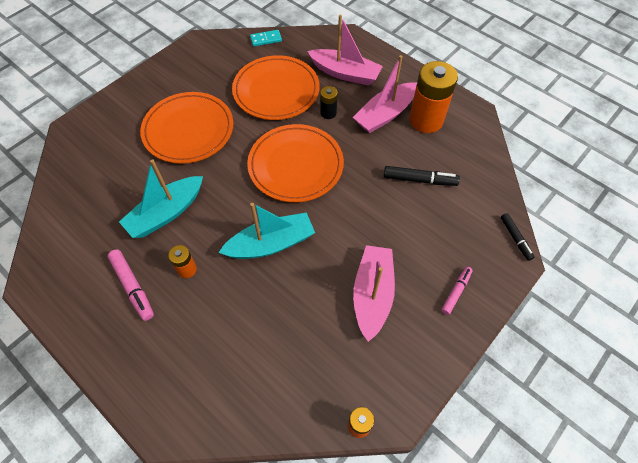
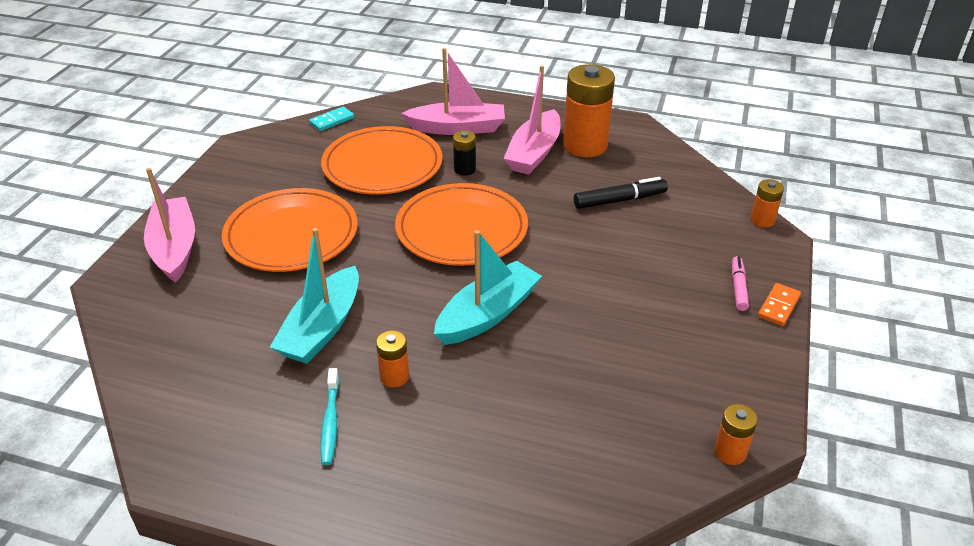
camera: 25 degrees left, 20 degrees down
pink marker [107,249,154,321] -> turquoise toothbrush [320,368,339,465]
pink boat [353,245,395,342] -> pink boat moved to [144,168,195,283]
black marker [501,213,534,261] -> orange battery [751,179,784,228]
none -> orange domino [758,283,801,326]

